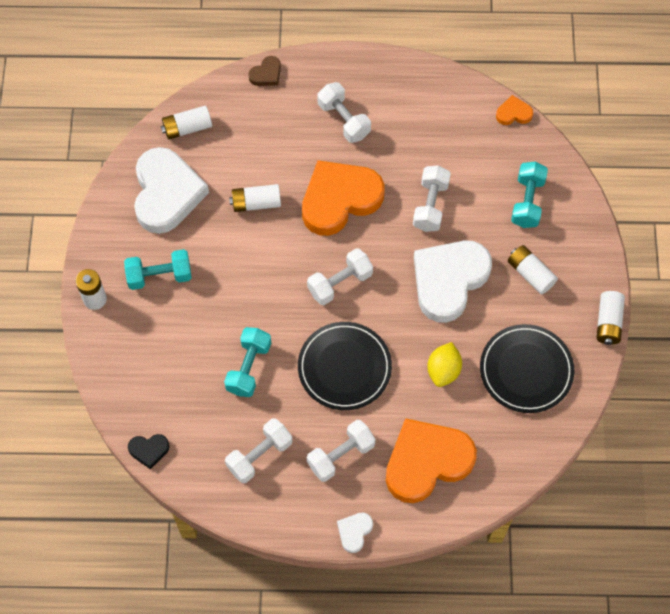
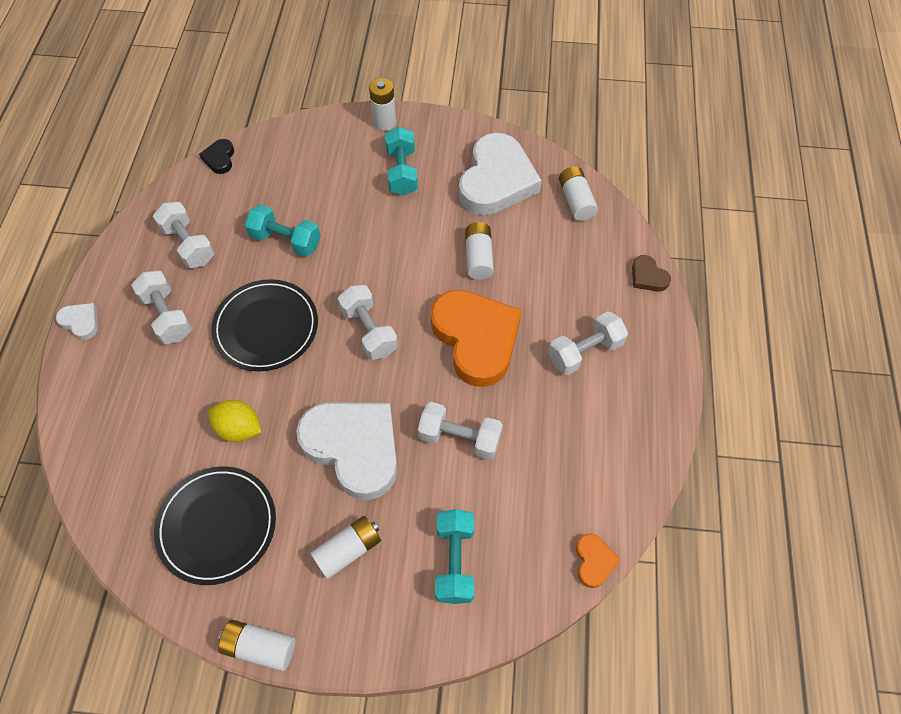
camera: 95 degrees right, 5 degrees down
white heart [134,147,209,234] -> white heart turned 75 degrees counterclockwise [459,133,542,215]
orange heart [386,418,477,503] -> none
turquoise dumbbell [511,162,548,228] -> turquoise dumbbell turned 75 degrees clockwise [435,509,474,604]

